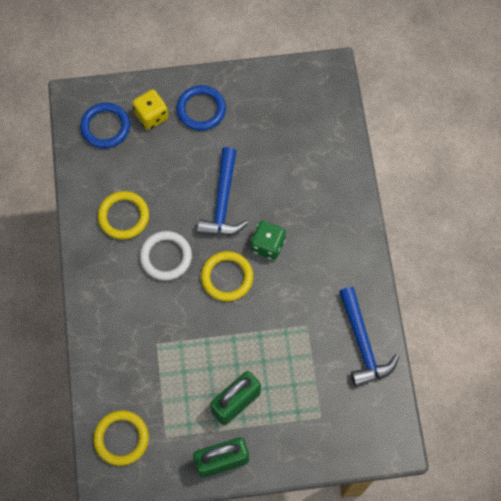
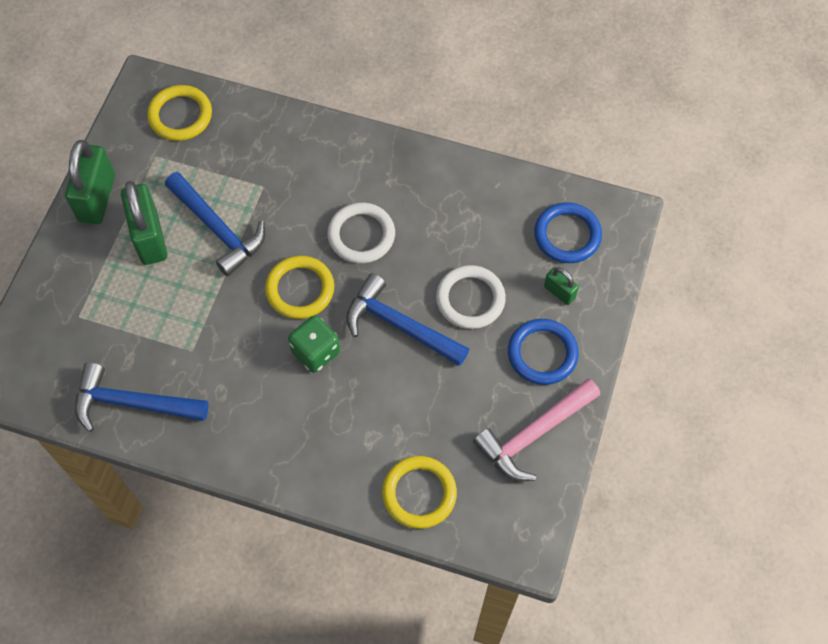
camera: 115 degrees right, 5 degrees down
yellow ring [98,191,149,239] -> yellow ring moved to [382,456,457,529]
yellow dice [132,89,168,130] -> green padlock [544,267,579,305]
none -> blue hammer [165,172,265,276]
none -> white ring [436,265,506,329]
none -> pink hammer [473,379,600,481]

